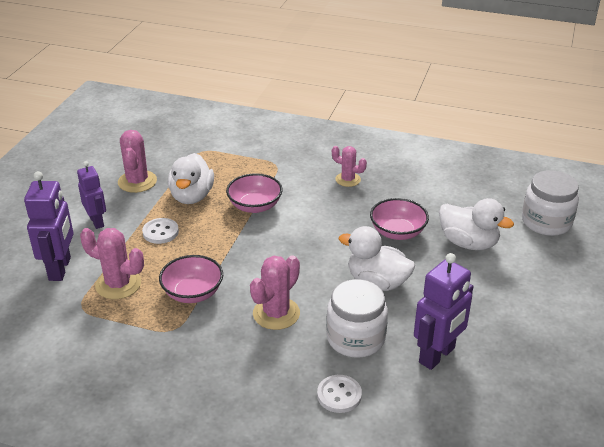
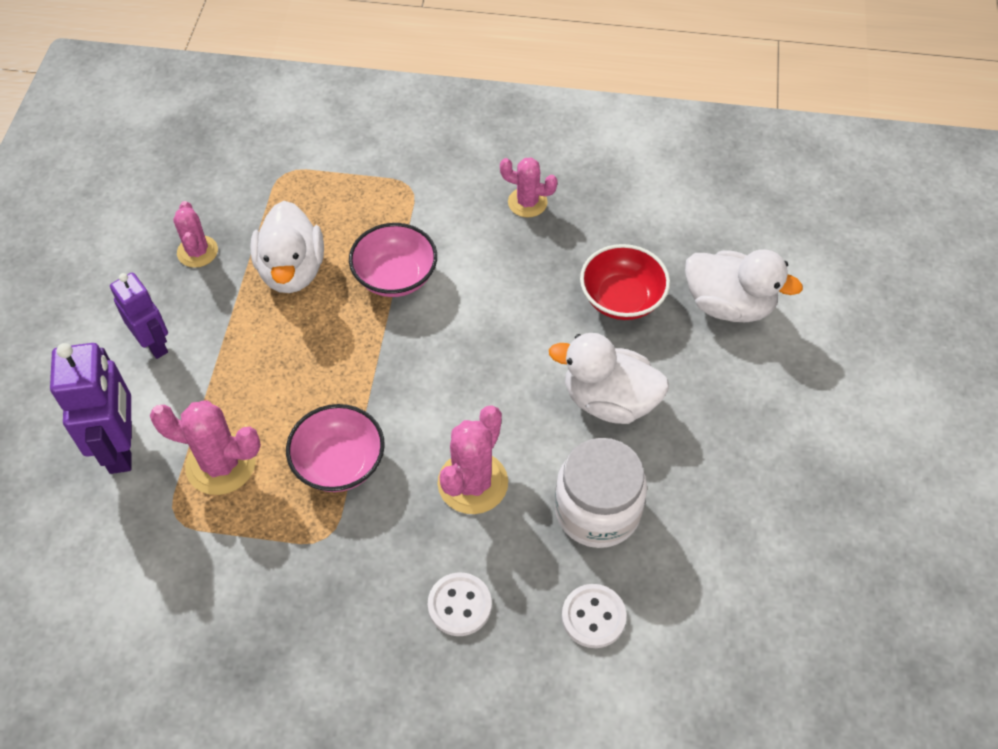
camera: 10 degrees left, 20 degrees up
pink cactus [118,130,157,193] -> pink cactus [173,201,218,268], size x0.66
white button [142,218,179,244] -> white button moved to [428,573,492,636]
pink bowl [370,198,429,240] -> red bowl [580,244,670,320]
purple robot [414,253,473,370] -> none
white jar [522,170,579,236] -> none

